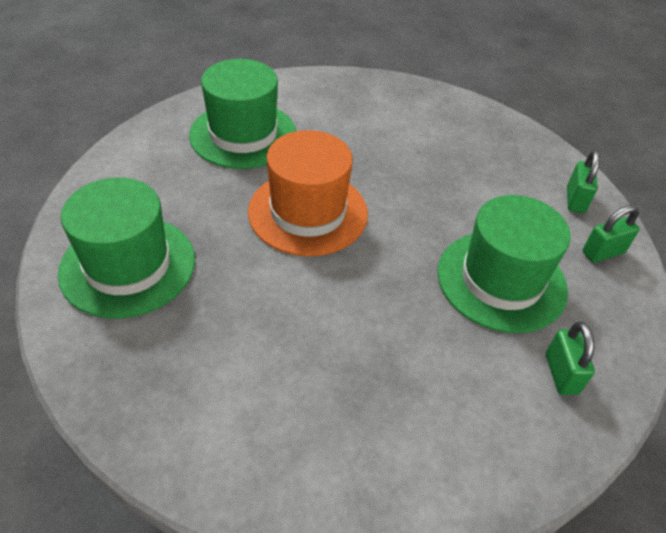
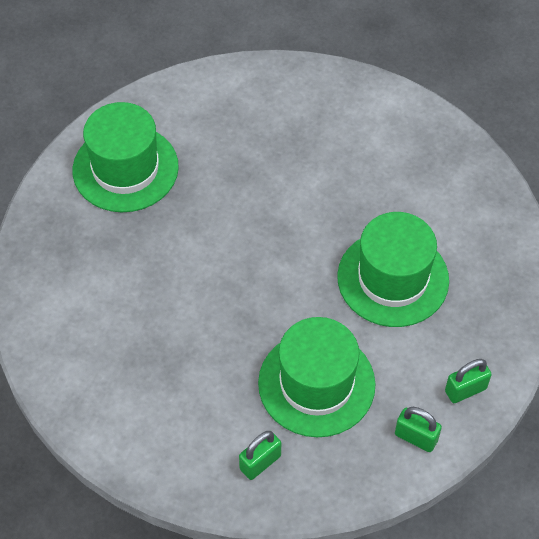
camera: 55 degrees right, 10 degrees up
green hat [189,59,296,169] -> green hat moved to [337,212,449,327]
orange hat [248,130,368,256] -> none

